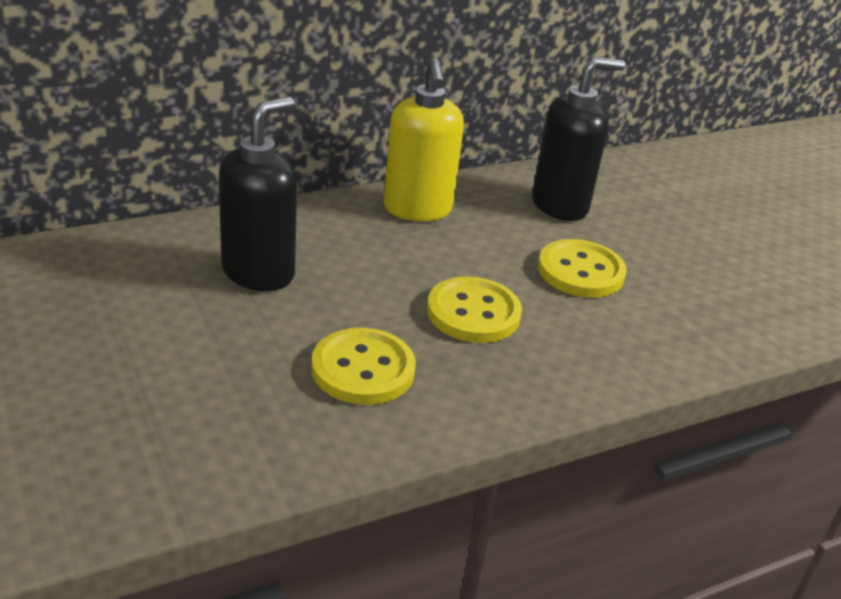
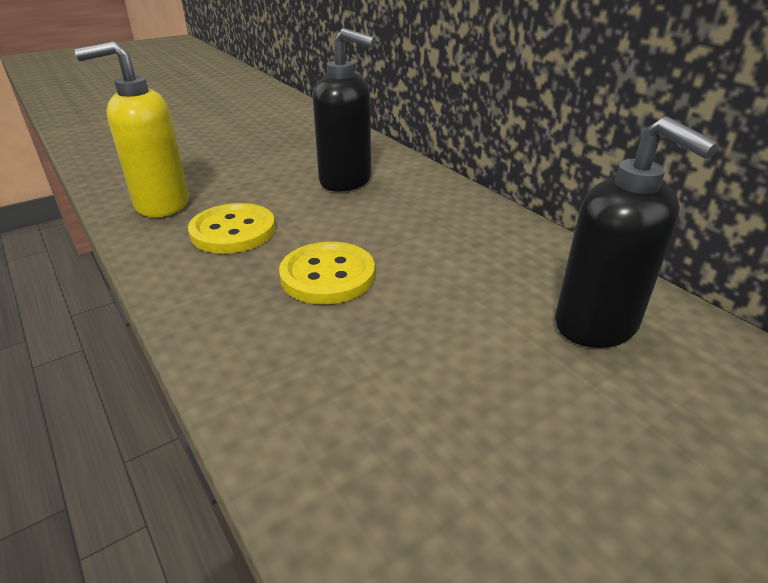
camera: 85 degrees right, 0 degrees up
yellow soap dispenser [384,58,464,221] -> yellow soap dispenser moved to [75,41,189,217]
yellow button [538,239,627,298] -> none

